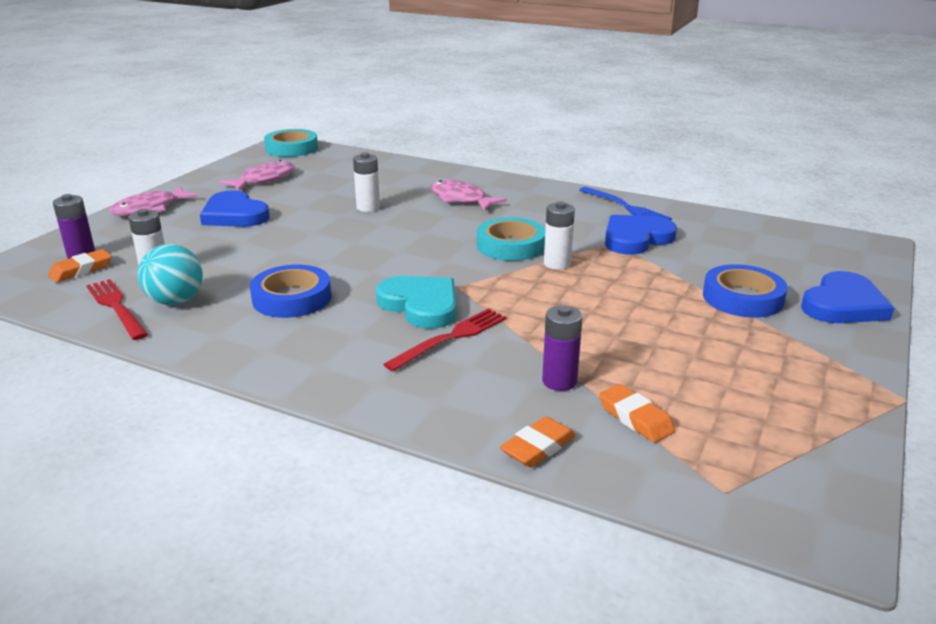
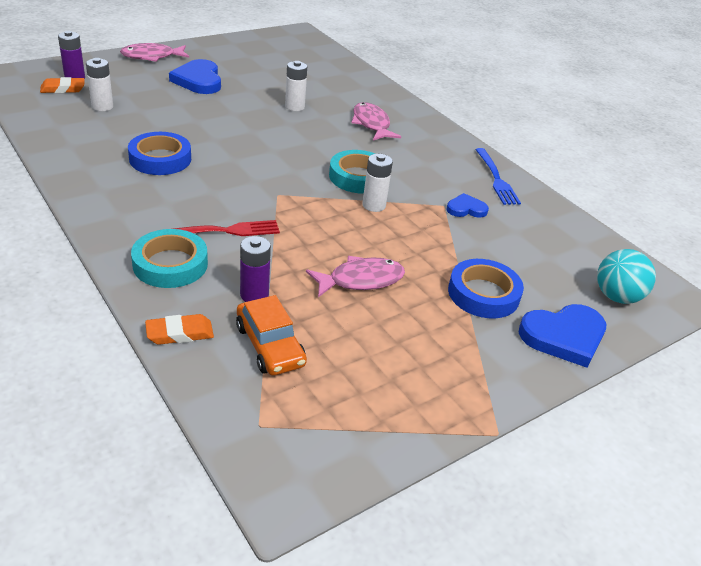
camera: 25 degrees right, 10 degrees up
red fork [86,279,148,340] -> none
turquoise ball [138,244,203,305] -> turquoise ball moved to [597,249,656,304]
pink fish [219,160,295,191] -> pink fish moved to [306,256,405,297]
turquoise tape [264,129,318,157] -> turquoise tape moved to [131,229,208,288]
turquoise heart [376,276,456,329] -> none
orange eraser [599,384,675,443] -> orange car [236,295,307,376]
blue heart [605,215,677,255] -> blue heart [447,193,489,218], size x0.56

